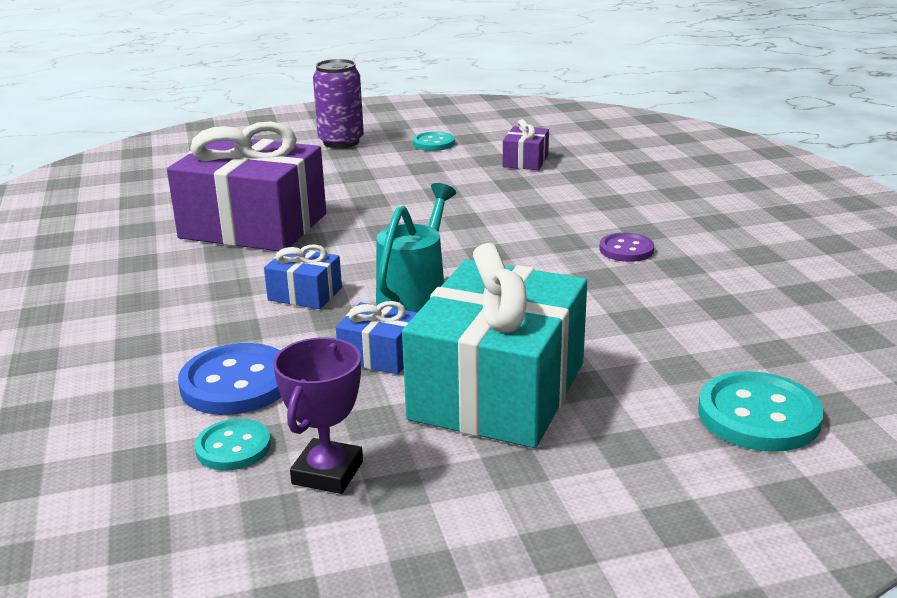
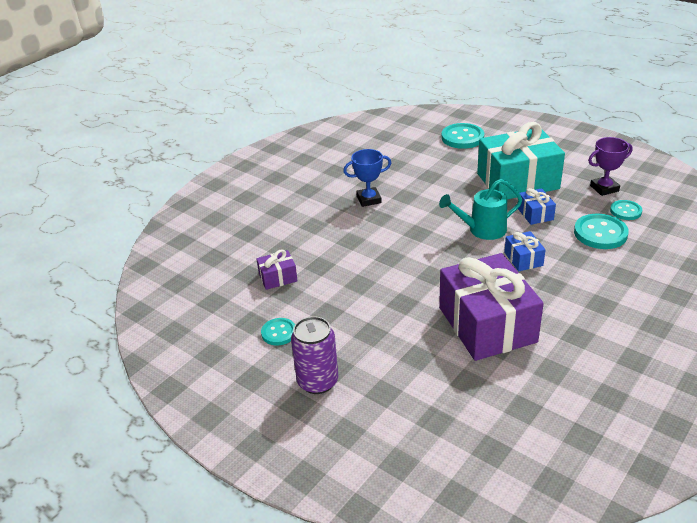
camera: 125 degrees left, 10 degrees up
blue button [178,343,281,415] -> turquoise button [574,214,629,249]
purple button [599,233,654,262] -> blue trophy [343,149,391,207]

